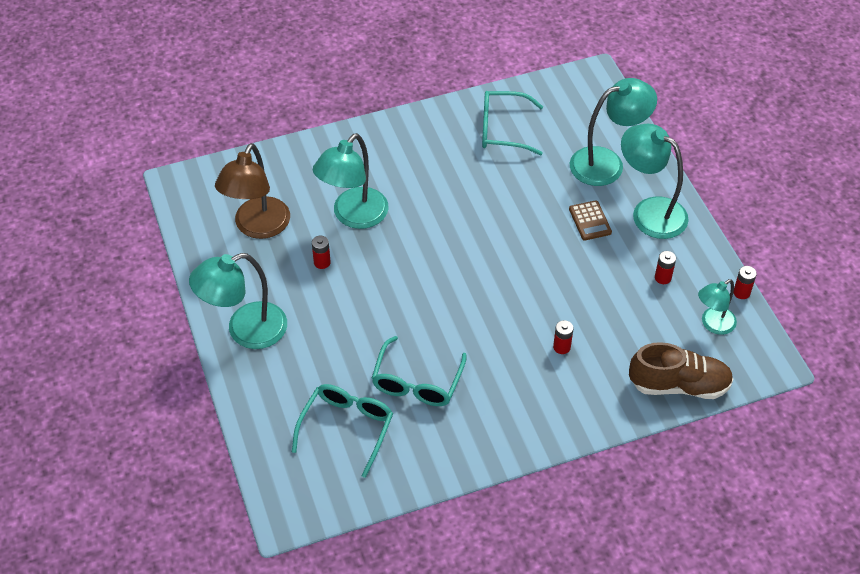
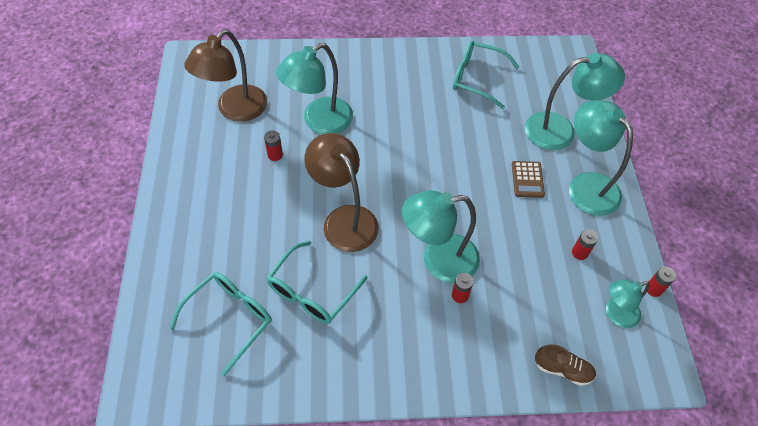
camera: 15 degrees right, 5 degrees up
turquoise lamp [189,253,287,349] -> turquoise lamp moved to [402,190,480,283]
brown shoe [629,342,733,399] -> brown shoe [535,344,596,386], size x0.58
none -> brown lamp [304,133,379,252]

